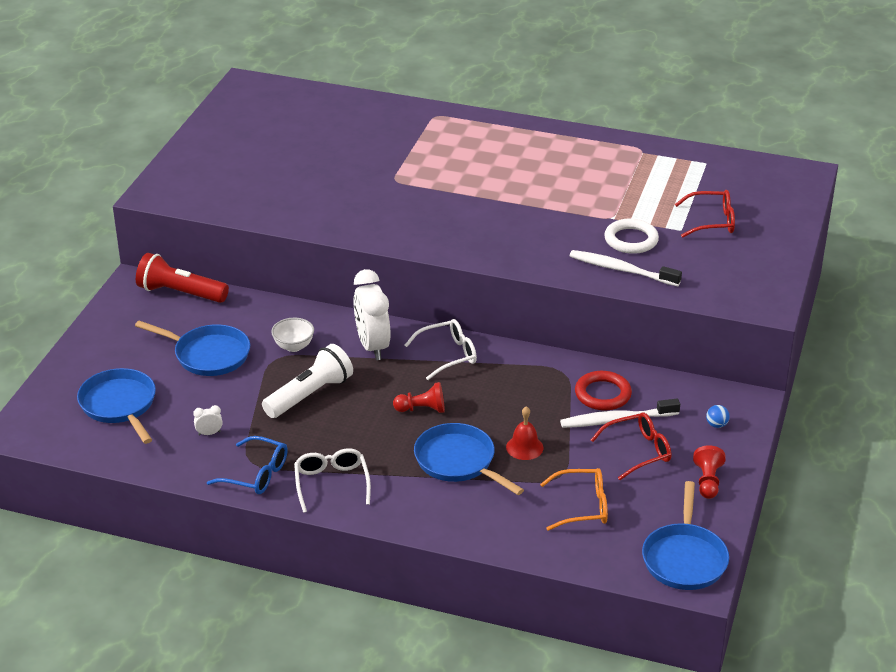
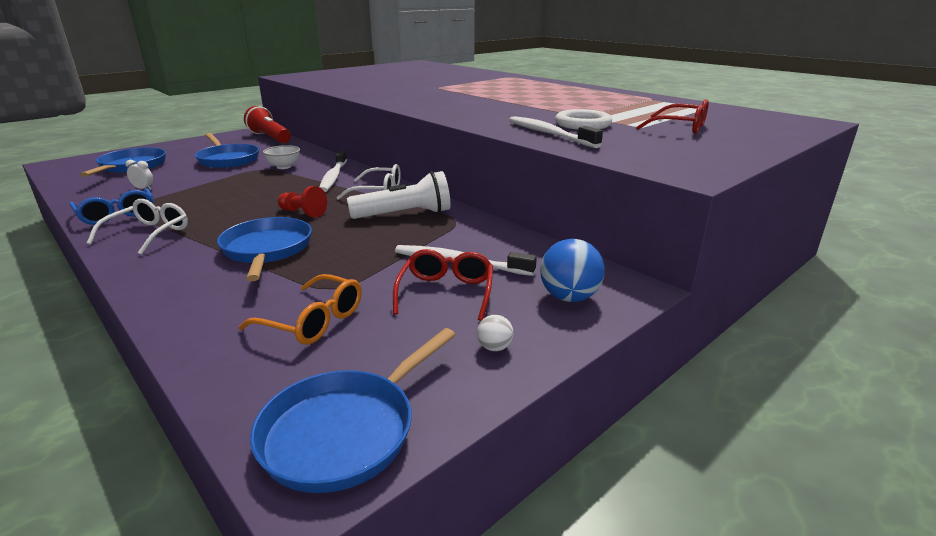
camera: 30 degrees right, 10 degrees down
white flashlight [262,344,353,418] -> white flashlight moved to [347,171,451,219]
white clock [354,269,390,360] -> white toothbrush [320,150,347,192]
red bell [506,406,544,460] -> none
red ring [575,371,632,411] -> none
red glasses [591,412,671,480] -> red glasses turned 90 degrees counterclockwise [393,249,493,321]
red pawn [693,445,725,499] -> white ball [477,315,514,351]
blue ball [706,405,730,428] -> blue ball [540,239,605,302], size x1.99

